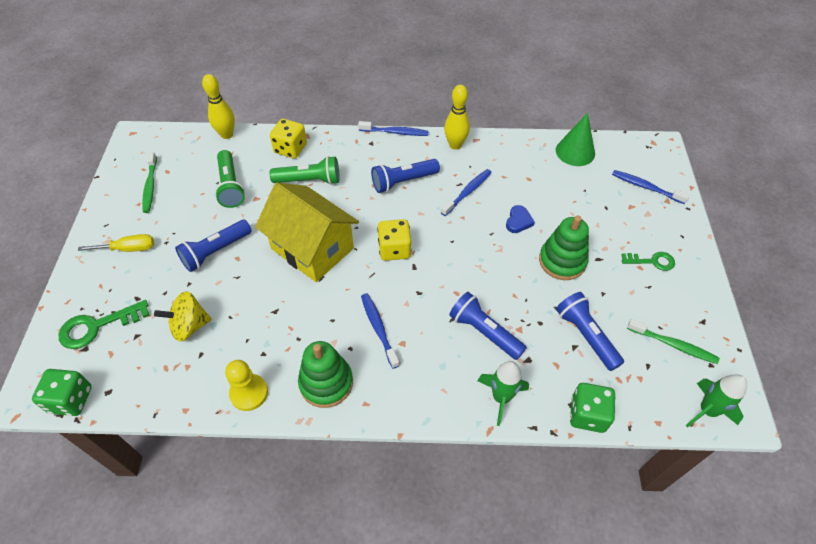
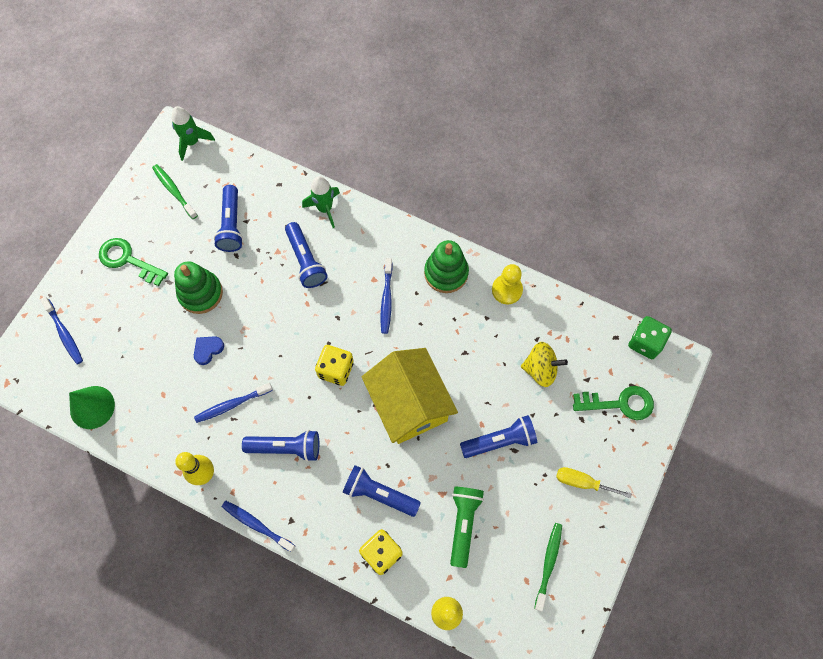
camera: 155 degrees left, 15 degrees up
green flashlight [270,156,340,185] -> blue flashlight [343,465,421,517]
green dice [570,383,615,433] -> none
green key [622,252,675,271] -> green key [99,238,168,286], size x1.55

